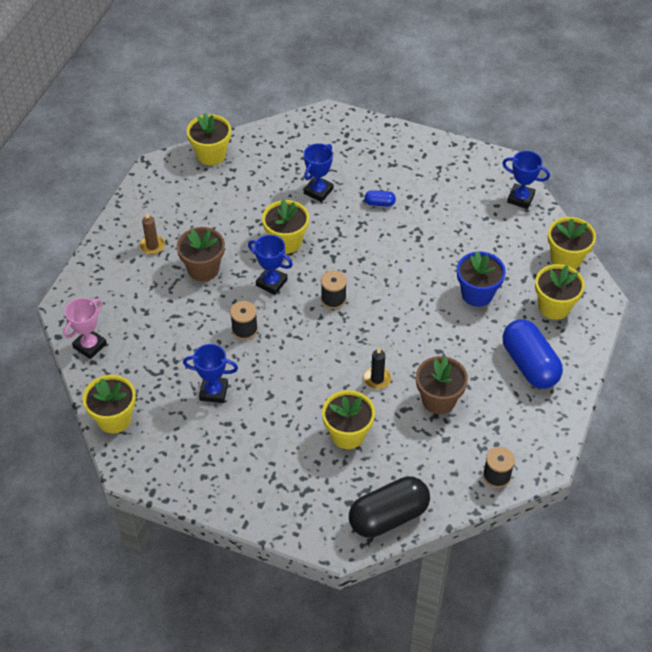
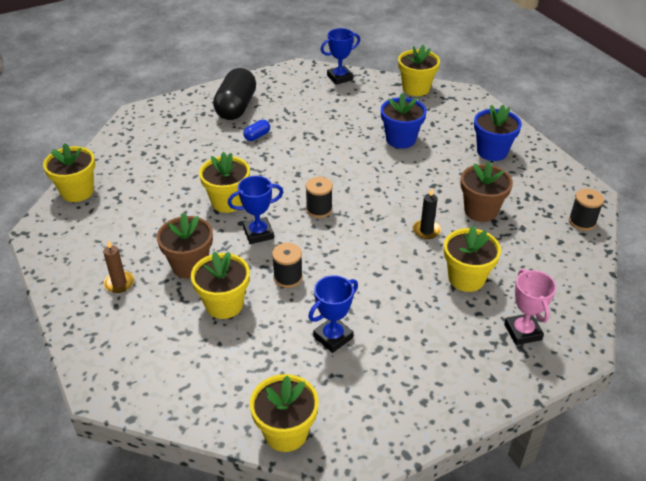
camera: 50 degrees left, 10 degrees down
pink trophy [63,298,107,359] -> pink trophy moved to [504,269,556,345]
blue trophy [304,143,333,202] -> none
black capsule [349,476,430,538] -> black capsule moved to [213,68,256,120]
blue capsule [503,319,563,389] -> blue flower pot [474,105,522,161]
yellow flower pot [535,264,585,320] -> yellow flower pot moved to [191,251,250,319]

